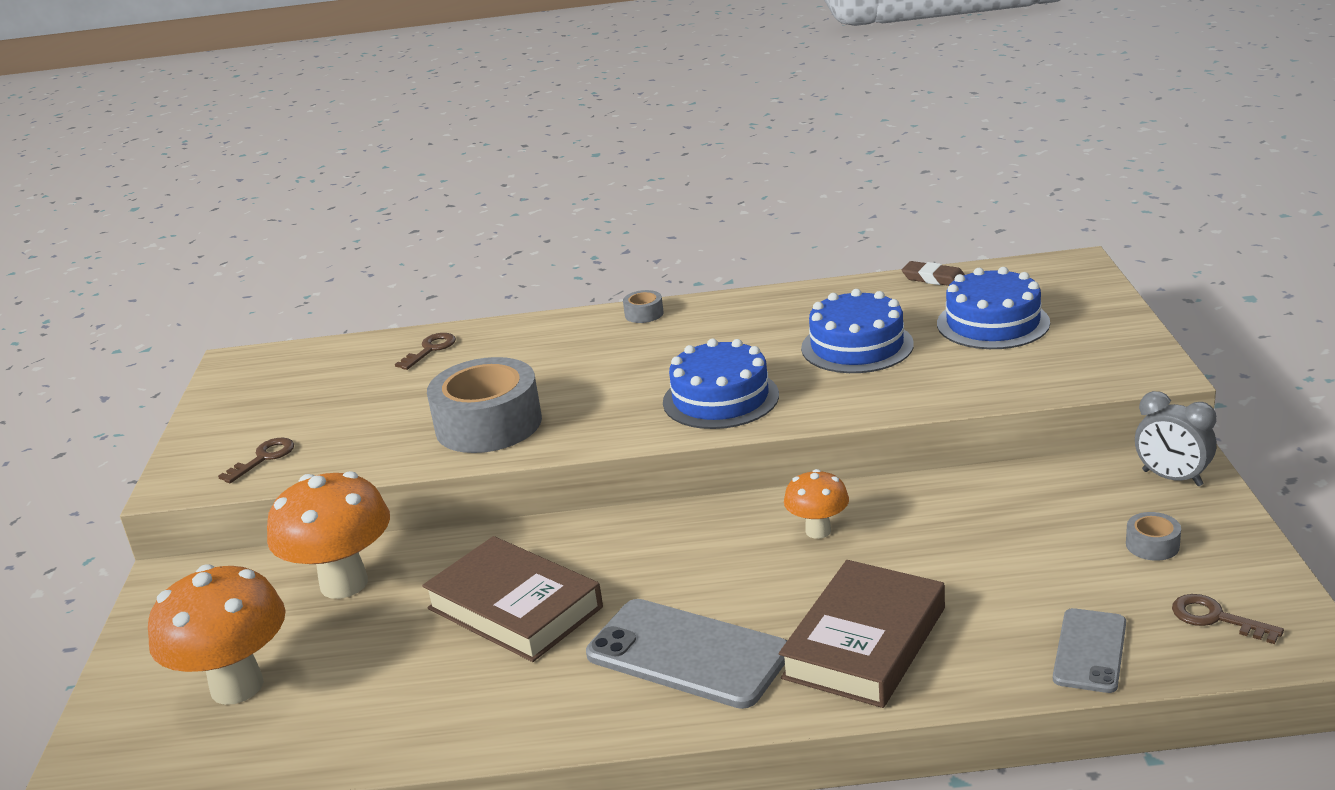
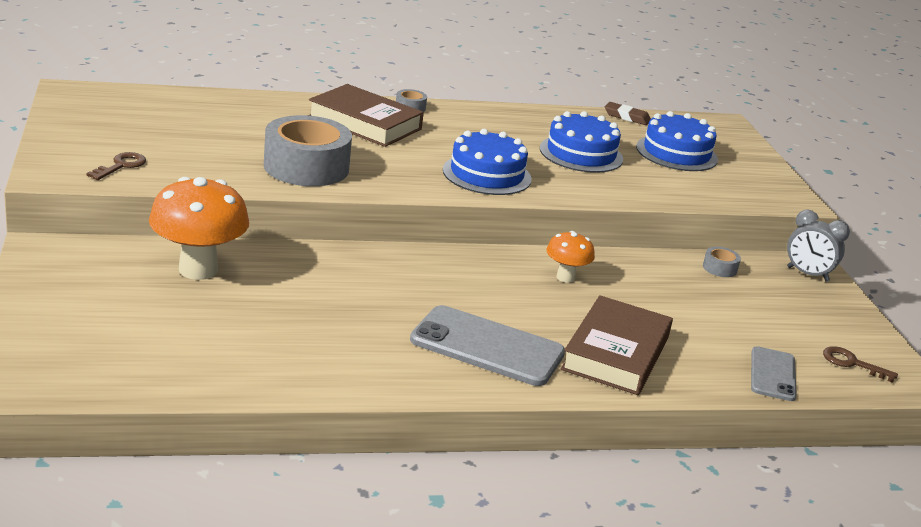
camera: 15 degrees left, 0 degrees up
orange mushroom [148,564,286,705] -> none
brown key [395,333,456,370] -> none
brown book [422,536,603,662] -> brown book moved to [308,84,424,147]
grey tape [1126,512,1181,561] -> grey tape moved to [703,247,741,277]

